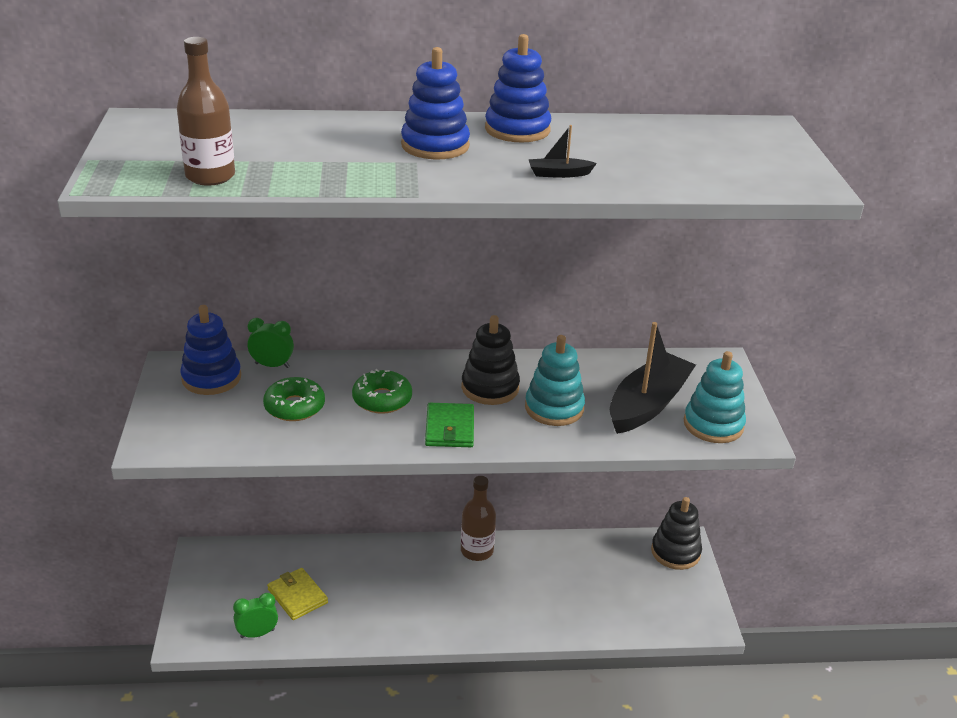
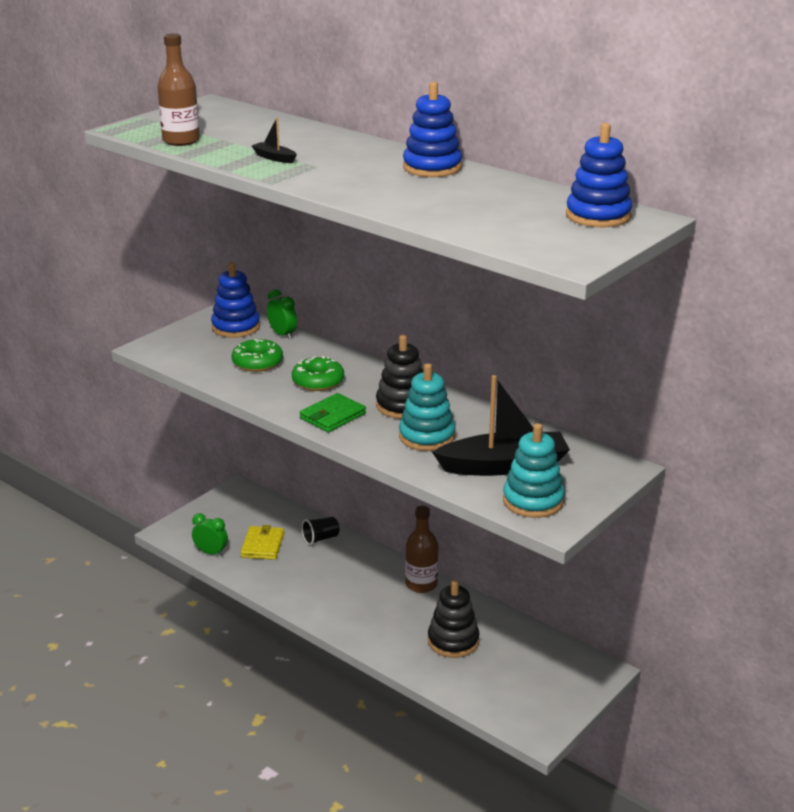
camera: 45 degrees right, 5 degrees down
blue stacking toy [401,47,470,159] -> blue stacking toy moved to [566,123,632,228]
black boat [528,125,597,178] -> black boat moved to [252,118,297,163]
black stacking toy [651,497,702,570] -> black stacking toy moved to [428,580,479,658]
none -> black cup [302,517,339,545]

